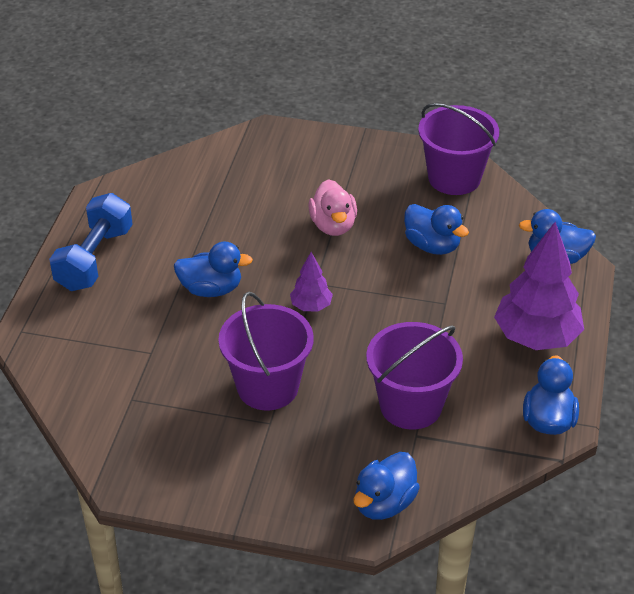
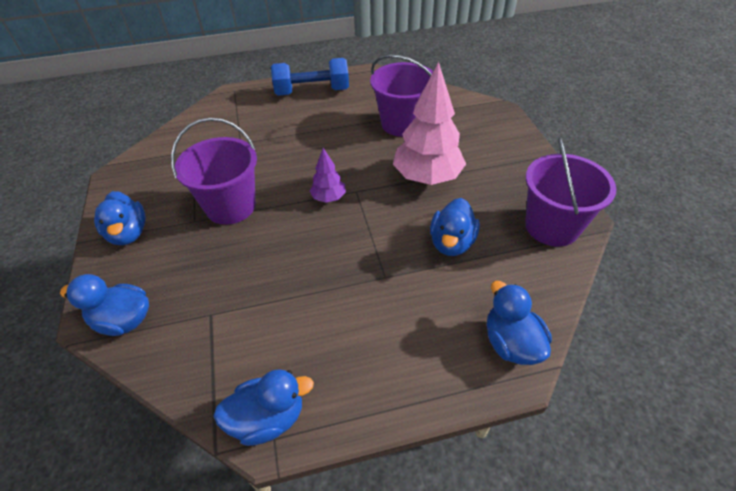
camera: 65 degrees right, 5 degrees up
blue duck [174,241,253,297] -> blue duck moved to [94,191,146,245]
pink duck [308,179,357,236] -> pink tree [393,62,466,185]
purple bucket [366,322,463,430] -> purple bucket moved to [370,54,433,137]
purple tree [494,222,584,350] -> none

